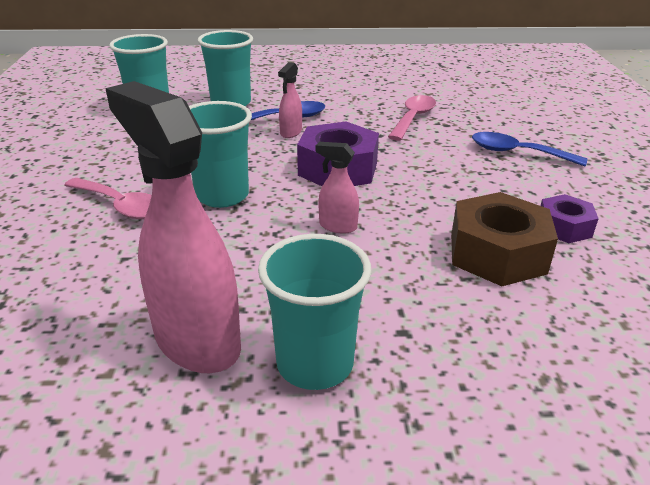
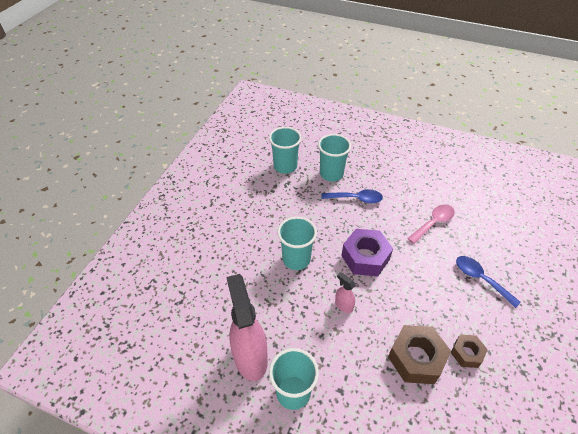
camera: 25 degrees right, 15 degrees up
pink spoon [64,178,152,219] -> none
pink spray bottle [278,62,302,138] -> none
purple nut [541,194,599,243] -> brown nut [451,334,488,368]

